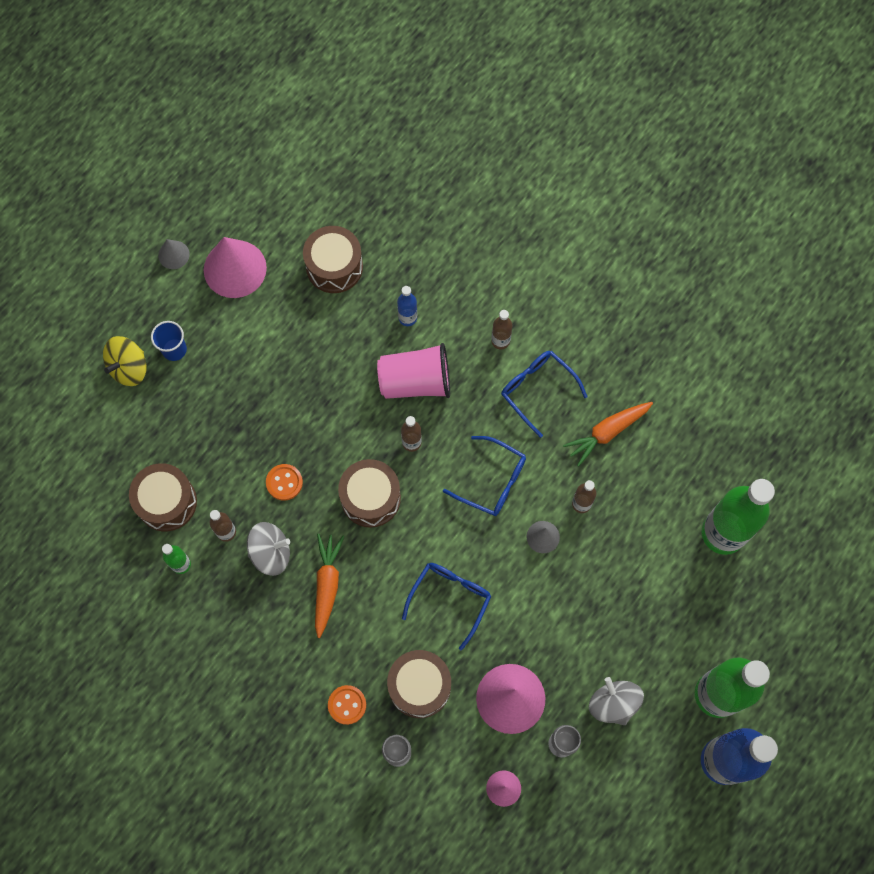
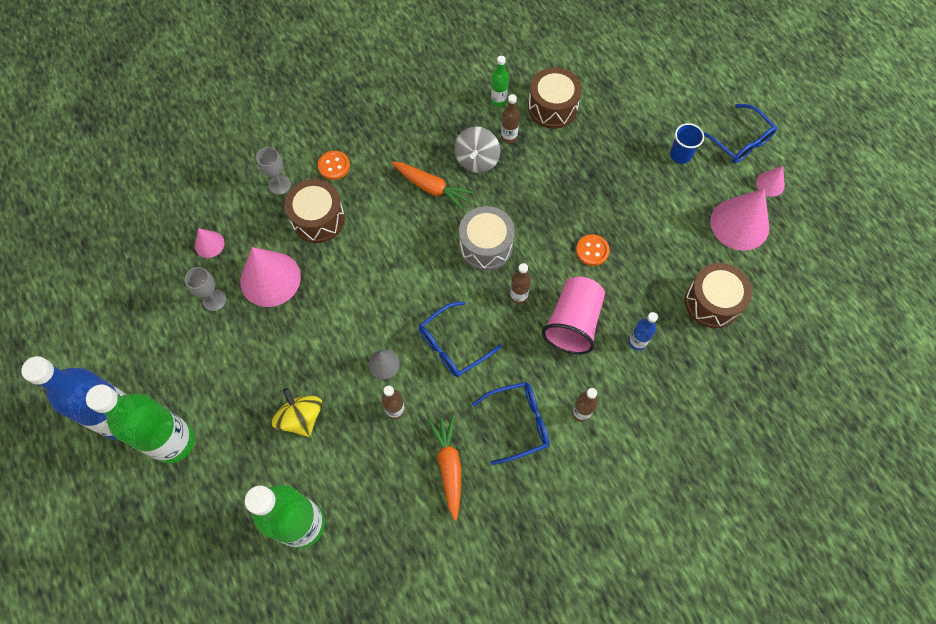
camera: 115 degrees right, 5 degrees down
yellow spinning top [103,336,146,386] -> yellow spinning top moved to [272,388,322,437]
grey cone [158,239,190,269] -> pink cone [756,166,785,197]
orange button [266,464,303,501] -> orange button moved to [576,234,610,266]
brown drum [338,459,401,528] -> grey drum [459,206,515,271]
blue glasses [402,563,491,650] -> blue glasses moved to [703,104,777,163]
grey spinning top [589,677,644,725] -> none

